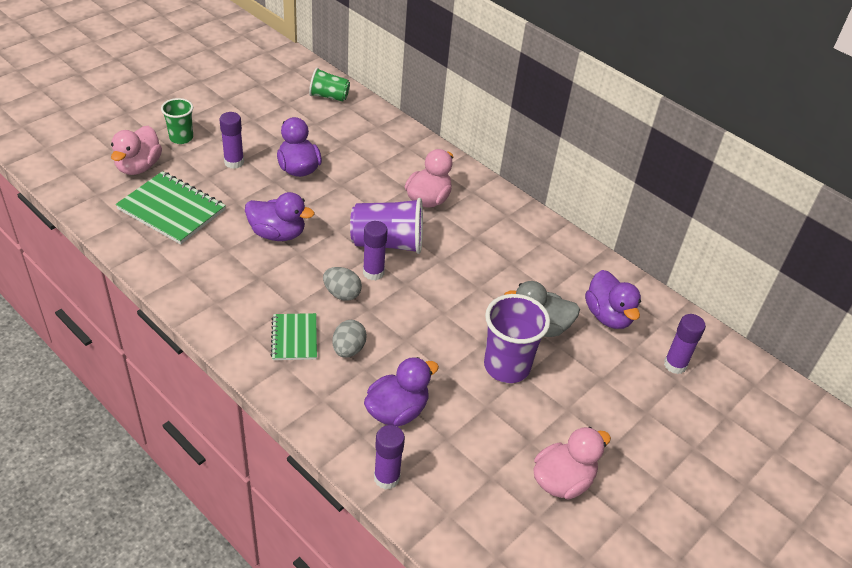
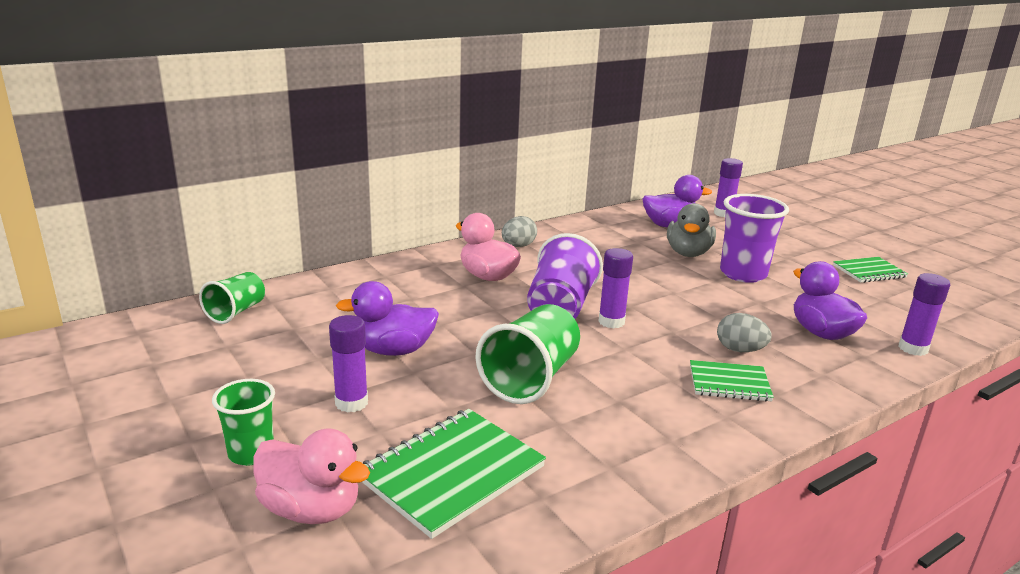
camera: 75 degrees left, 20 degrees down
purple duck [245,192,315,241] -> green cup [475,304,580,404]
grey egg [323,267,362,301] -> grey egg moved to [502,216,537,247]
pink duck [533,427,611,499] -> green notebook [833,257,908,283]

